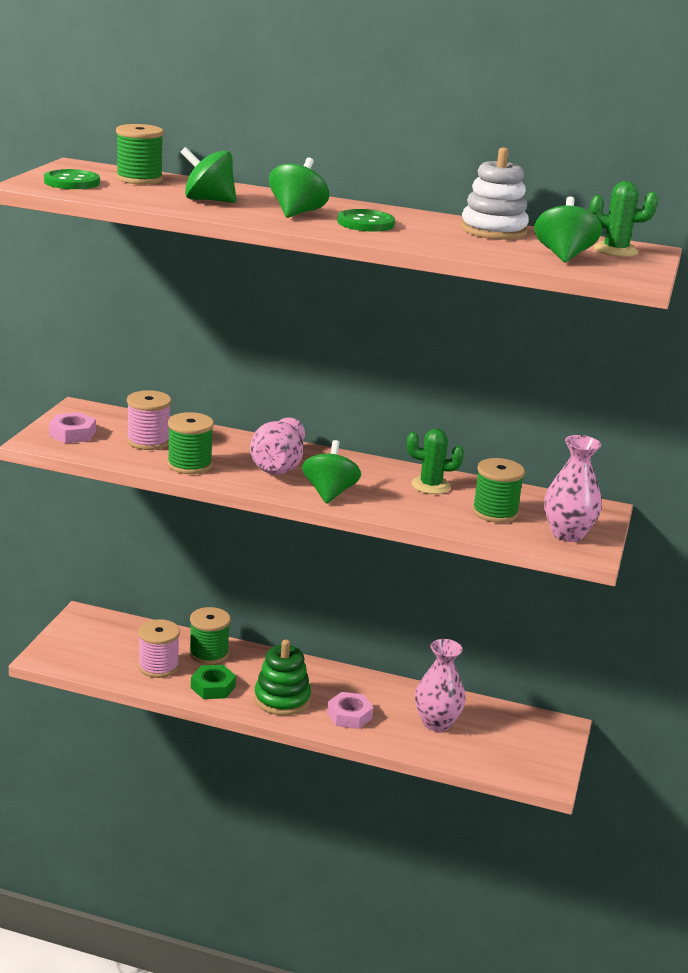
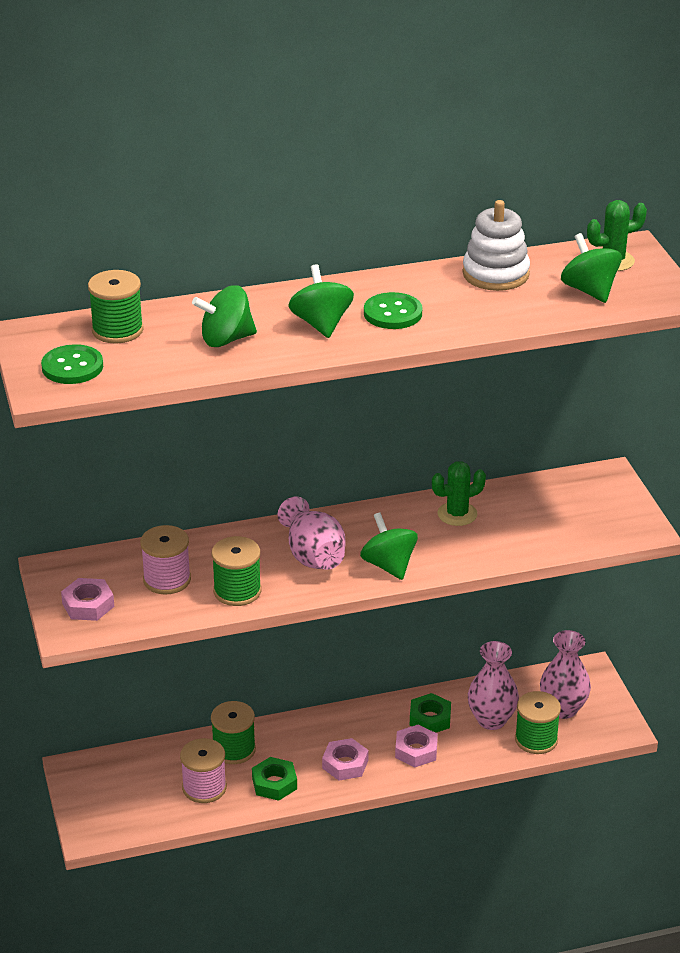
camera: 30 degrees left, 10 degrees up
green stacking toy [254,640,311,716] -> pink nut [322,738,369,781]
green spool [472,458,525,523] -> green spool moved to [515,691,561,754]
pink vase [544,435,602,542] -> pink vase moved to [540,630,591,719]
none -> green nut [410,693,451,733]

